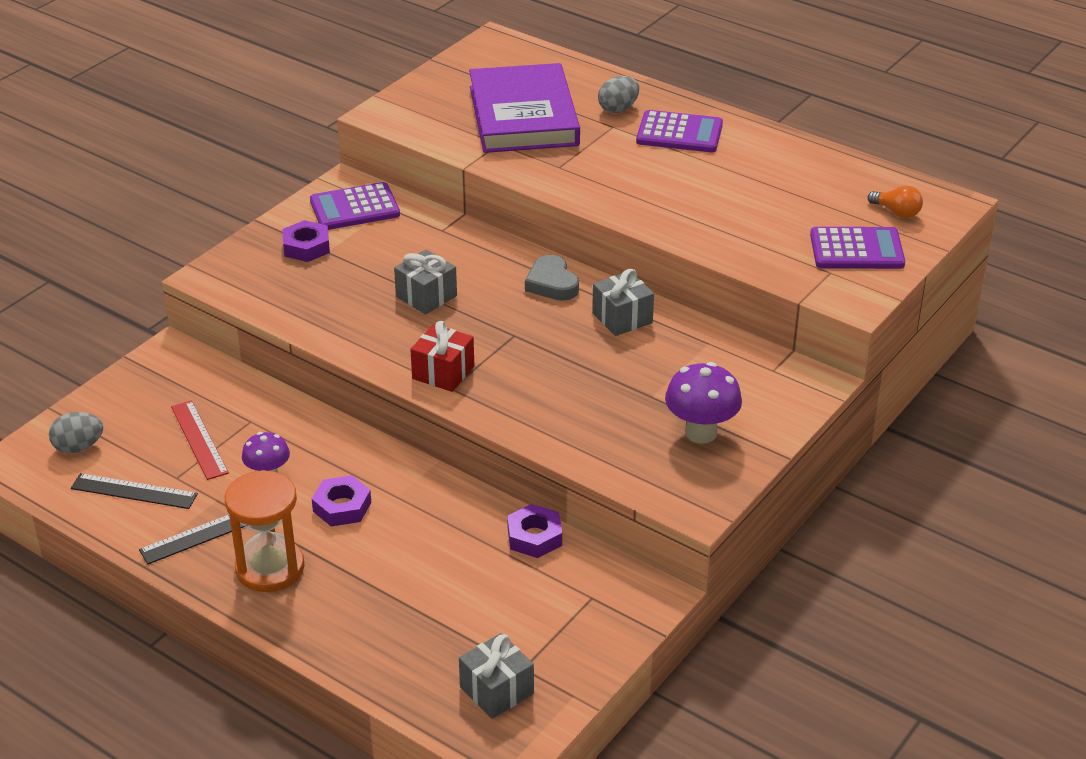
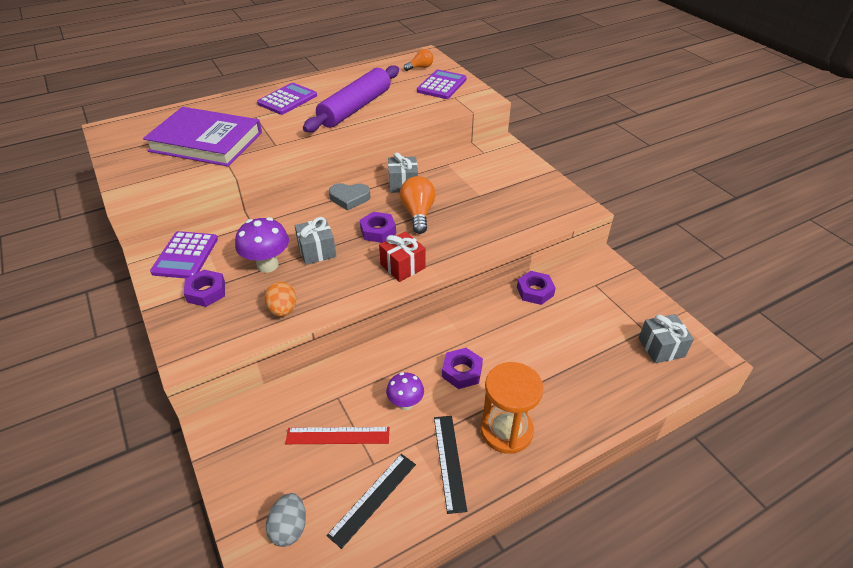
camera: 65 degrees left, 5 degrees up
grey egg [598,76,639,113] -> none
purple mushroom [665,362,742,444] -> purple mushroom moved to [235,217,289,273]
none -> orange egg [265,282,296,317]
none -> purple rolling pin [303,65,399,132]
none -> purple nut [360,212,396,243]
none -> orange light bulb [400,176,436,234]

